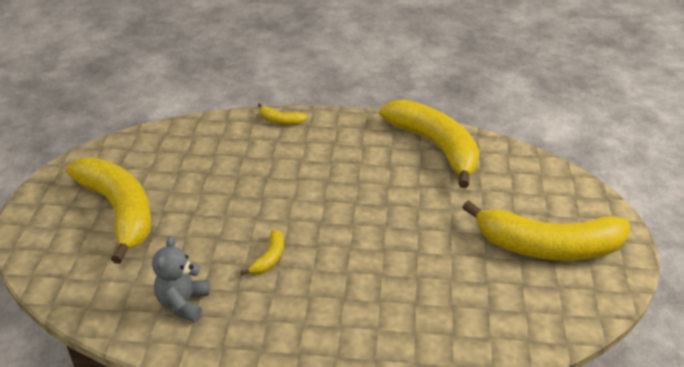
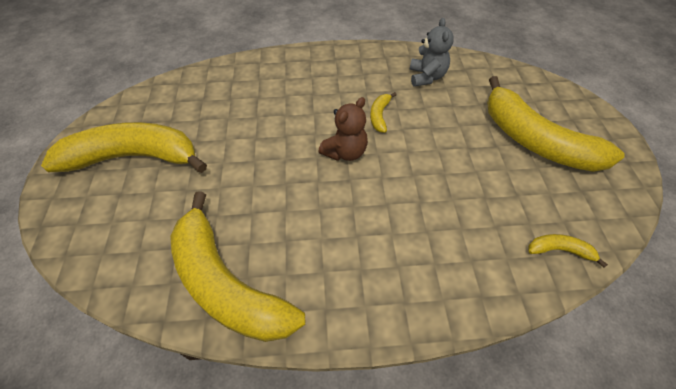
camera: 170 degrees right, 15 degrees up
yellow banana [258,103,308,125] -> yellow banana moved to [528,234,608,268]
none -> brown teddy bear [318,97,368,161]

